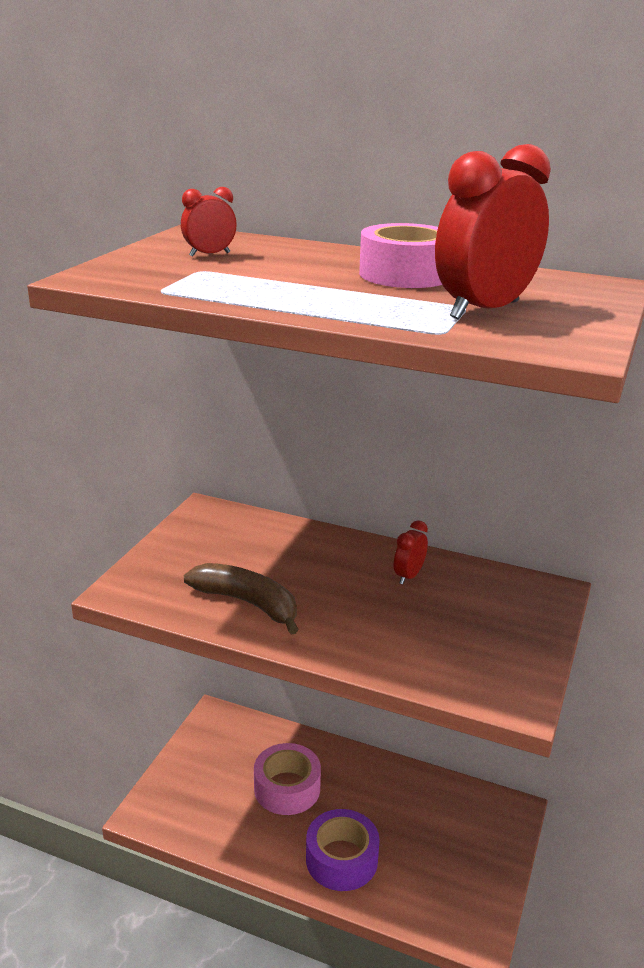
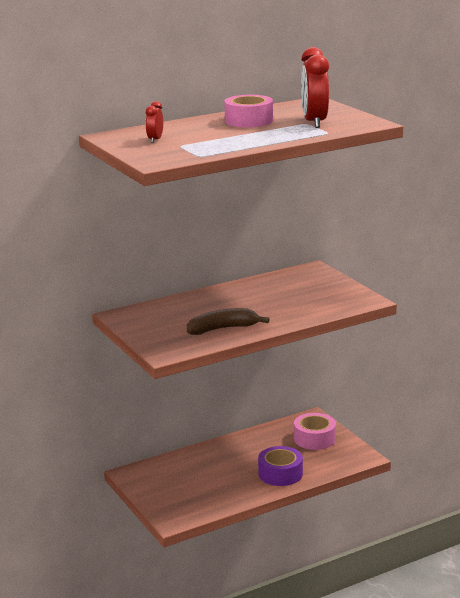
camera: 50 degrees left, 5 degrees down
pink tape [254,743,321,815] -> pink tape moved to [294,413,336,450]
red clock [394,520,428,584] -> none

